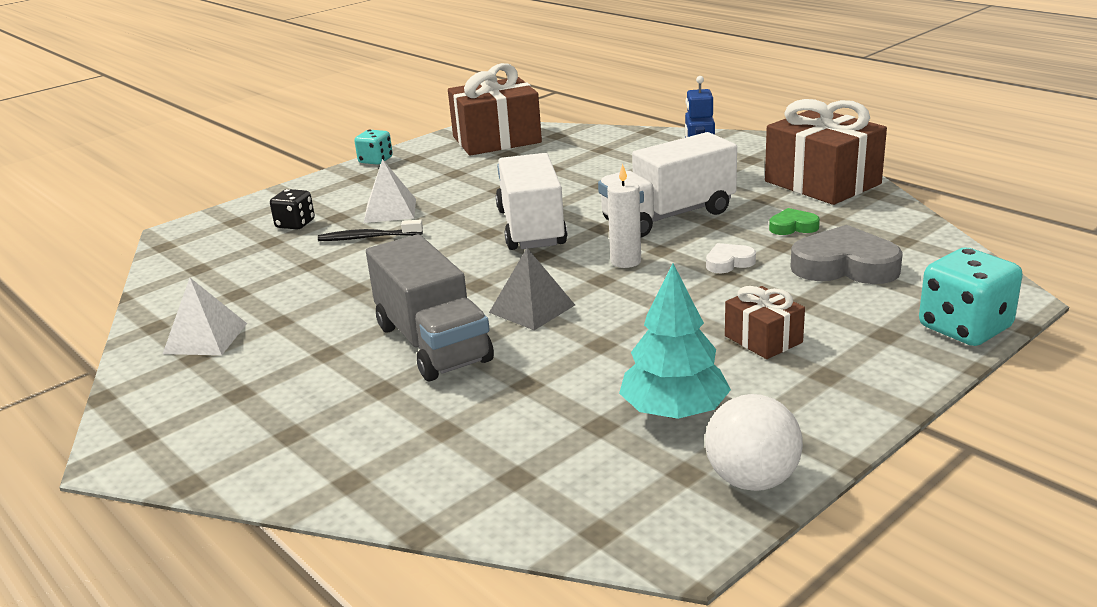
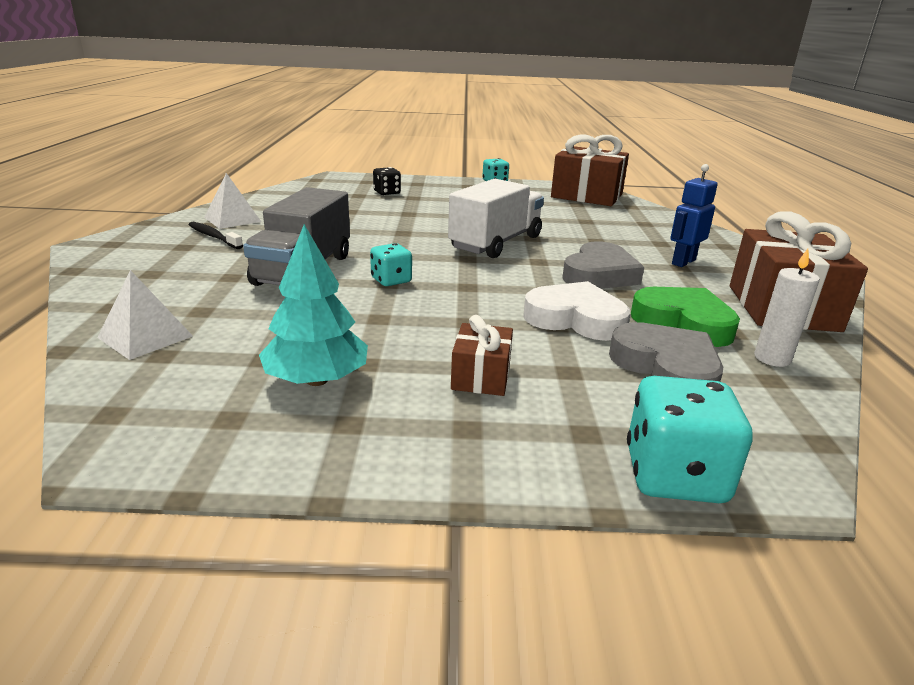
camera: 40 degrees right, 0 degrees up
black toothbrush [318,219,423,241] -> black toothbrush moved to [189,222,243,249]
white pyramid [364,159,416,223] -> white pyramid moved to [97,270,193,360]
grey pyramid [489,248,575,330] -> turquoise dice [370,243,412,286]
white truck [598,132,737,237] -> grey heart [562,241,644,289]
white candle [607,163,641,268] -> white candle moved to [754,249,820,367]
white ball [705,394,803,491] -> none
white heart [706,243,756,273] -> white heart [523,281,631,341], size x1.97
green heart [769,208,820,235] -> green heart [631,287,740,347], size x1.97

